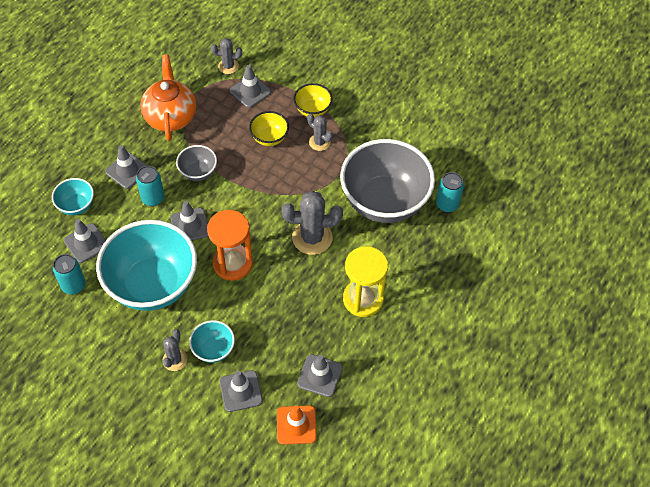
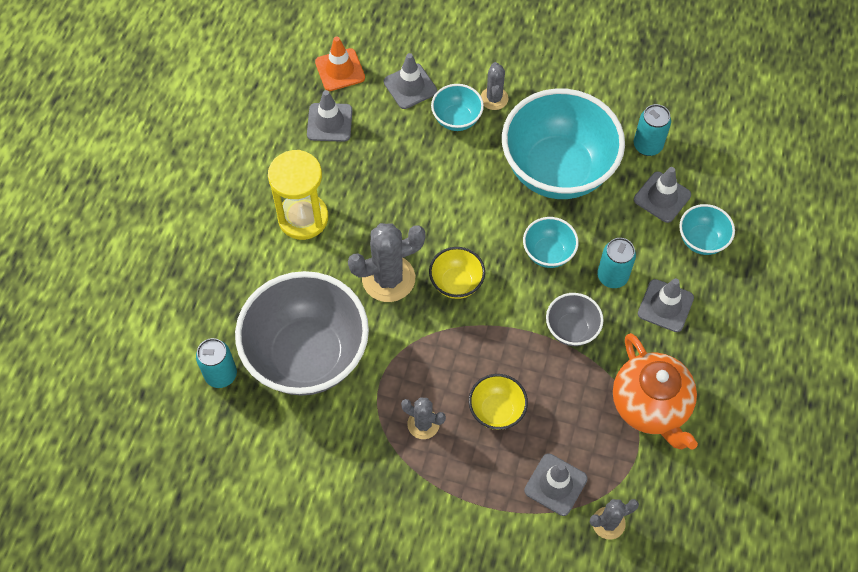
camera: 165 degrees right, 5 degrees up
grey traffic cone [170,201,208,240] -> turquoise bowl [523,217,579,268]
orange hourglass [207,210,253,281] -> none
yellow bowl [293,83,332,117] -> yellow bowl moved to [429,247,485,299]

